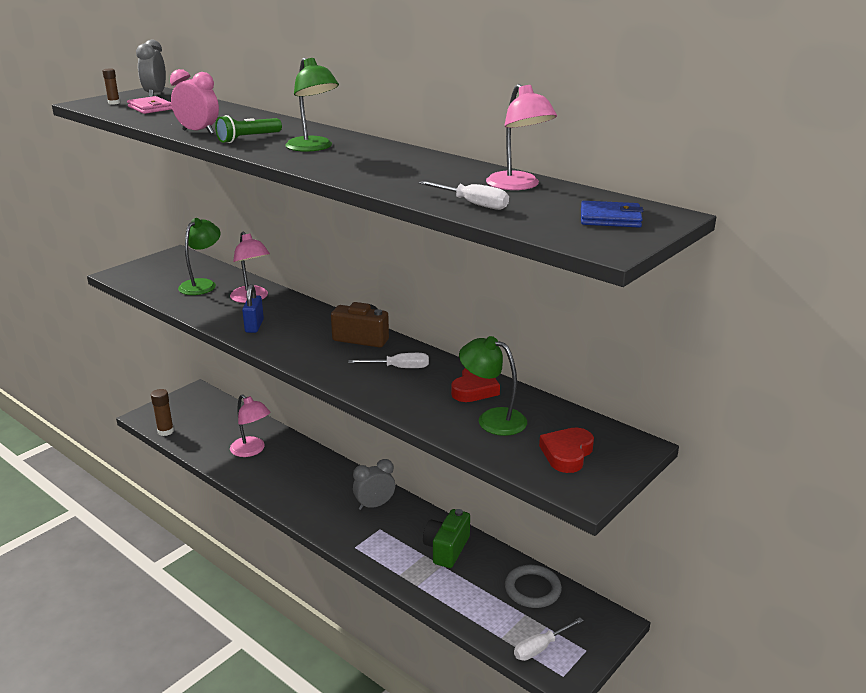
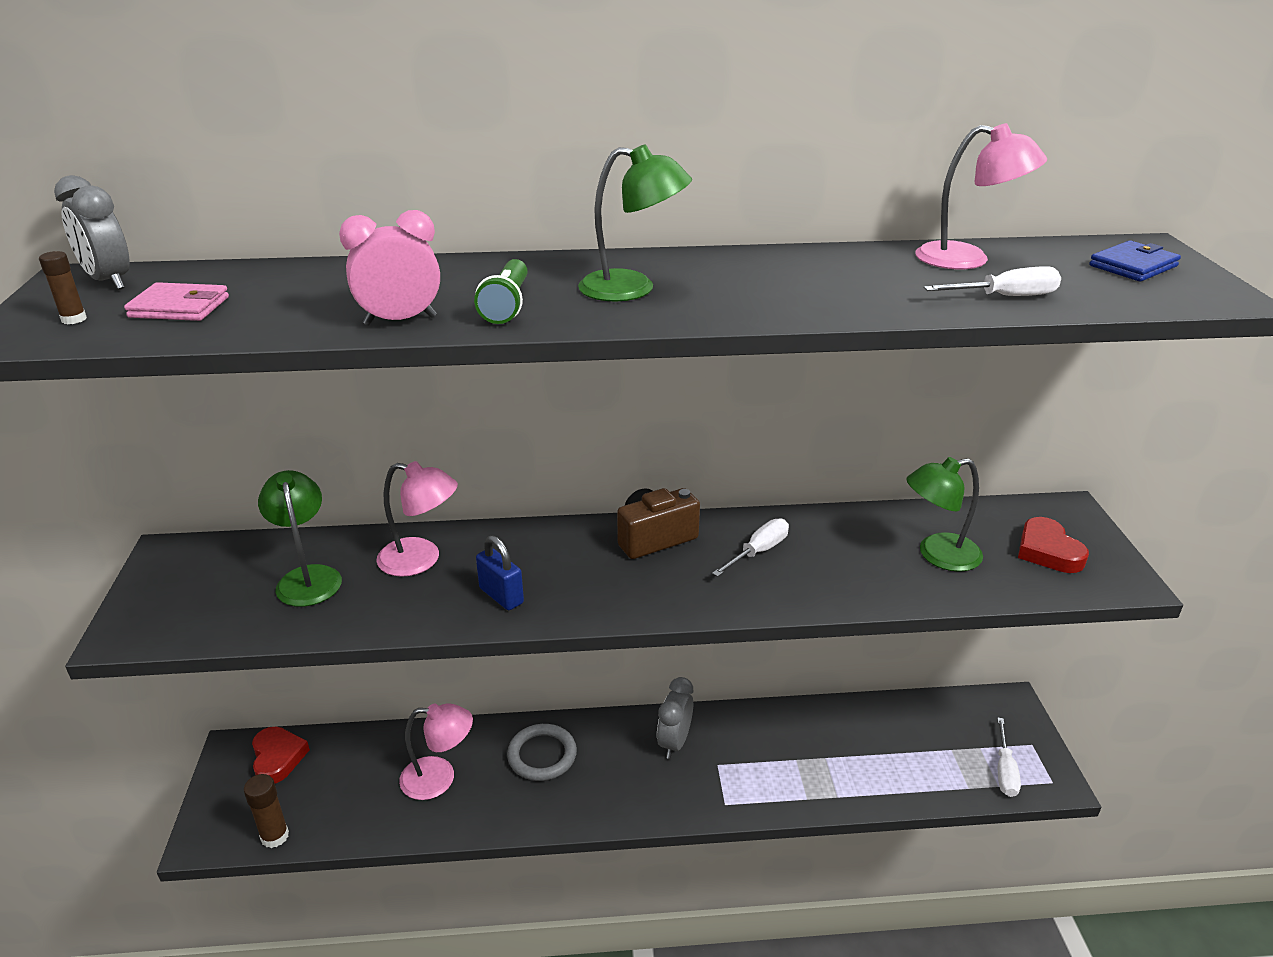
camera: 45 degrees left, 5 degrees up
green camera [423,509,470,568] -> none
red heart [451,368,500,402] -> red heart moved to [252,726,310,783]
grey ring [505,565,562,608] -> grey ring moved to [507,724,577,781]

